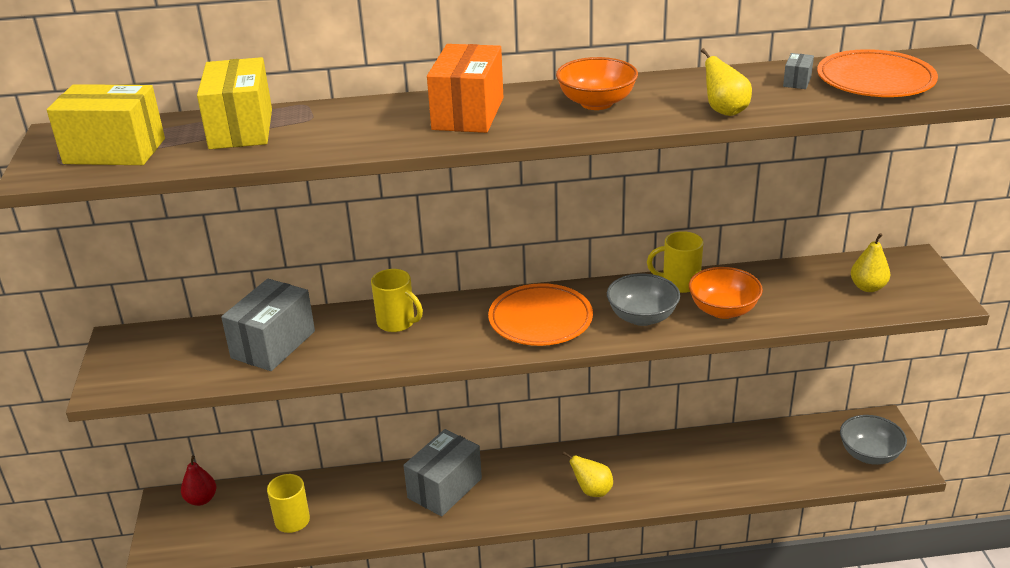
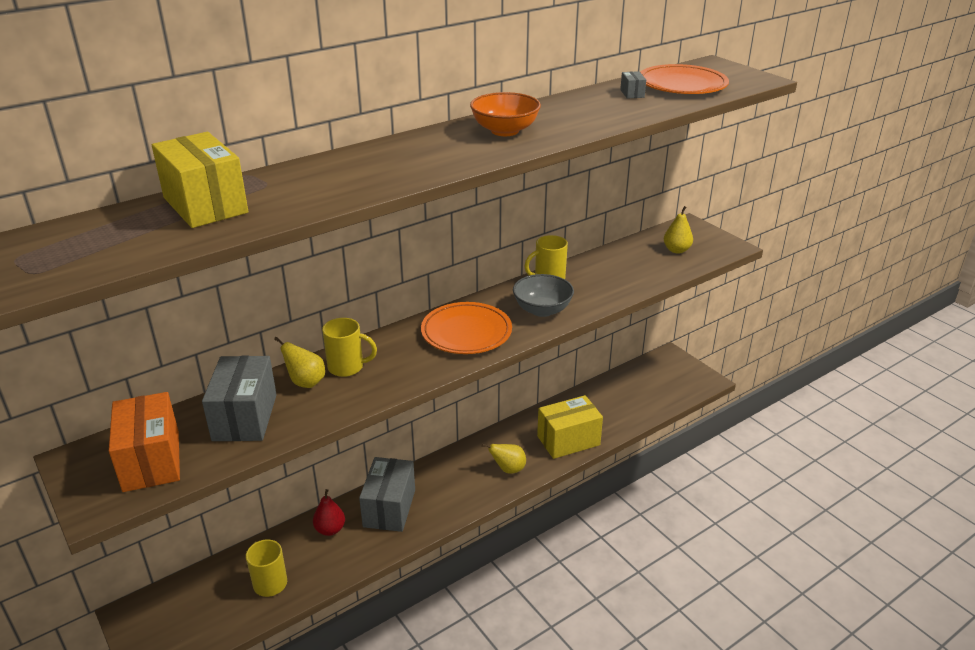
camera: 30 degrees left, 0 degrees up
yellow box [47,84,165,165] -> yellow box moved to [537,395,603,459]
red pear [181,455,216,506] -> red pear moved to [313,489,345,536]
orange box [427,44,503,133] -> orange box moved to [109,392,180,492]
orange bowl [689,267,763,319] -> none
yellow pear [701,48,752,116] -> yellow pear moved to [274,337,325,388]
grey bowl [840,415,907,465] -> none

